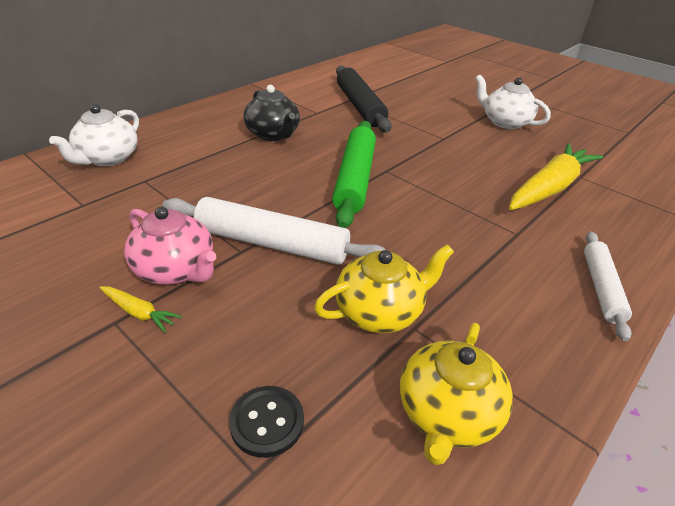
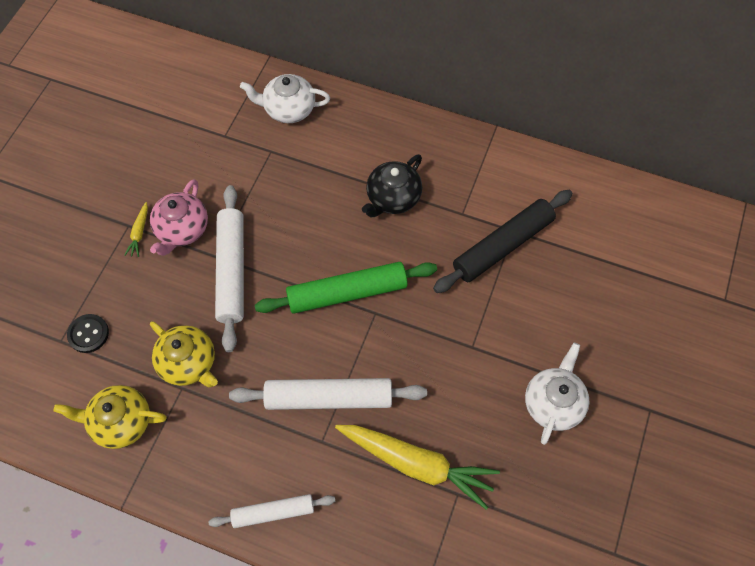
camera: 70 degrees right, 25 degrees up
none -> white rolling pin [229,378,427,410]

